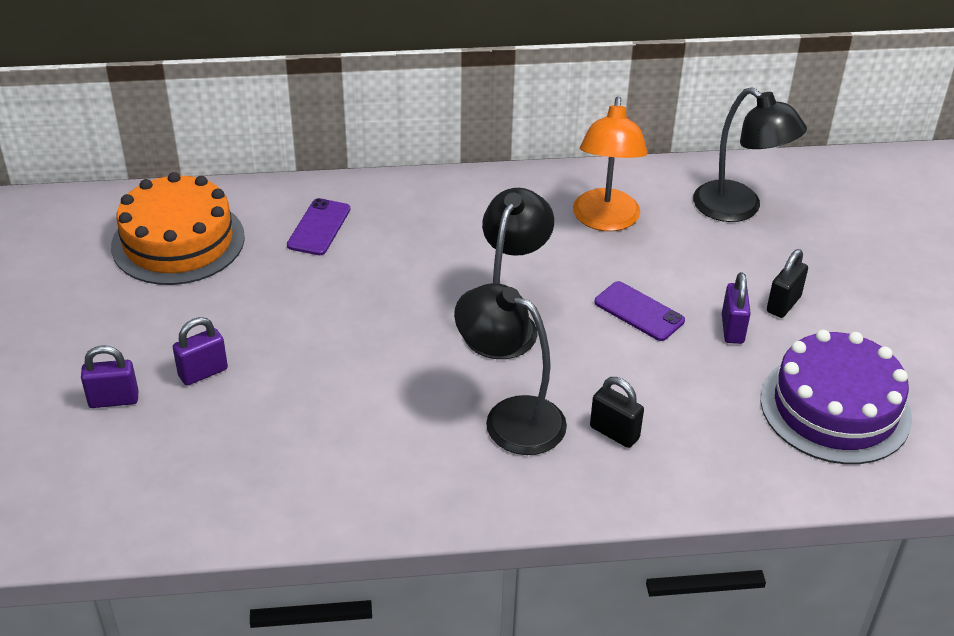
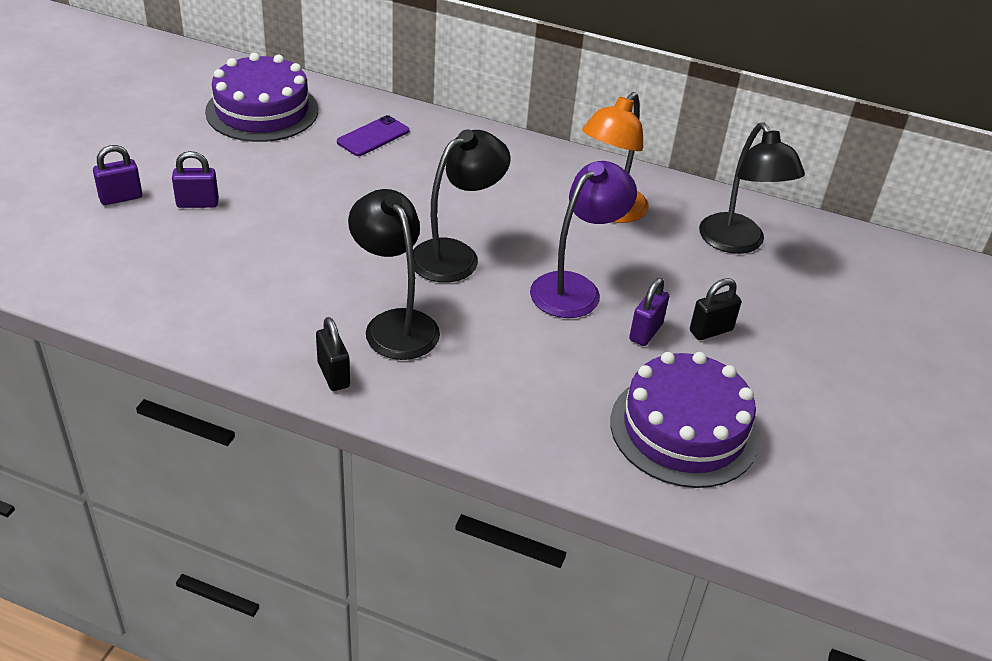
camera: 25 degrees right, 0 degrees up
purple padlock [81,345,139,408] -> purple padlock turned 45 degrees counterclockwise [93,145,142,205]
orange cake [111,172,245,285] -> purple cake [205,53,318,142]
black padlock [590,377,644,448] -> black padlock moved to [316,317,350,391]
purple phone [594,281,685,341] -> purple lamp [530,161,637,318]

